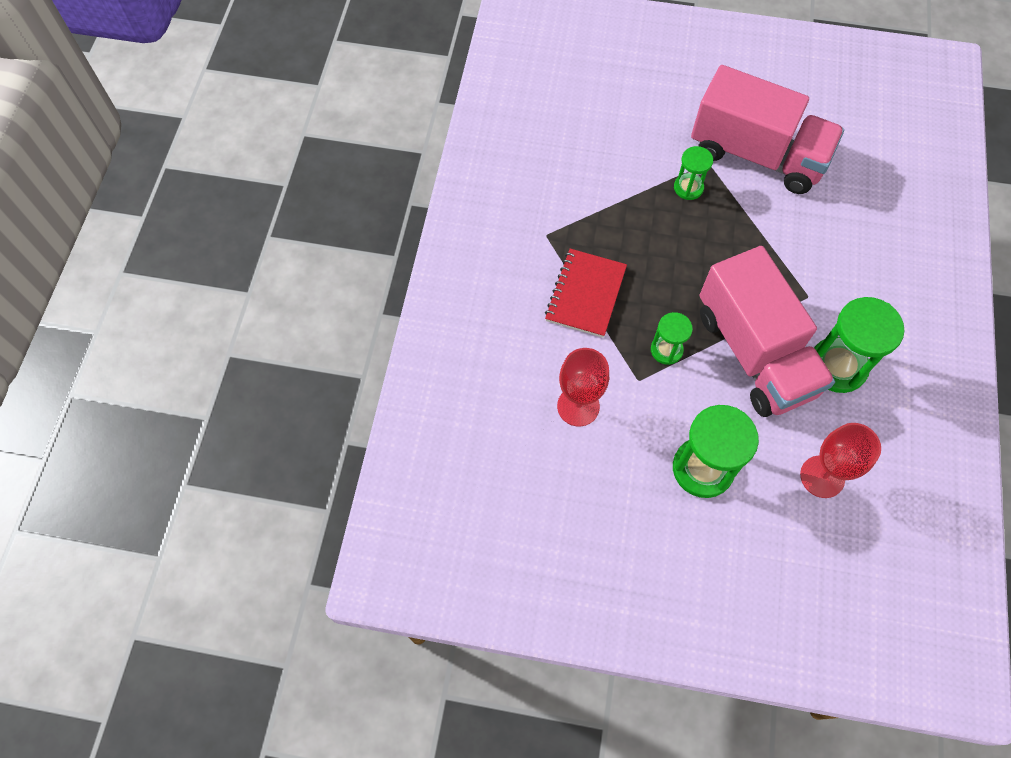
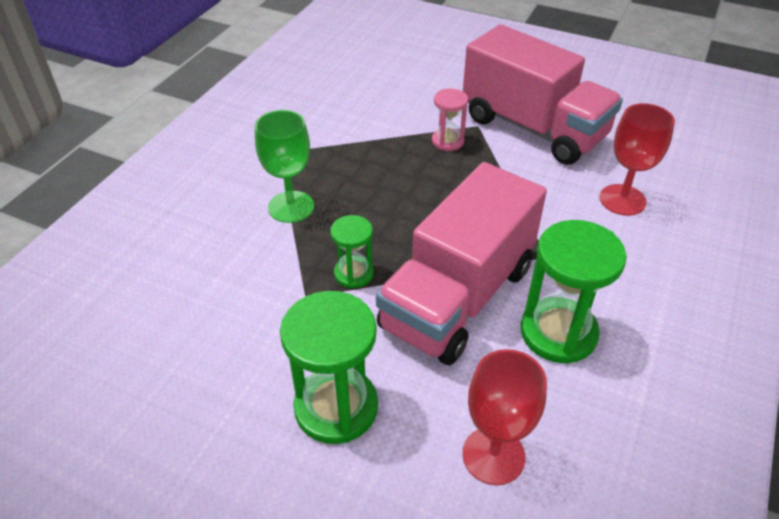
camera: 15 degrees right, 20 degrees down
red notebook [545,249,627,338] -> green goblet [255,110,314,223]
red goblet [557,348,609,426] -> red goblet moved to [600,103,675,216]
green hourglass [674,146,713,200] -> pink hourglass [432,88,468,151]
pink truck [700,246,835,417] -> pink truck turned 45 degrees clockwise [376,162,547,365]

